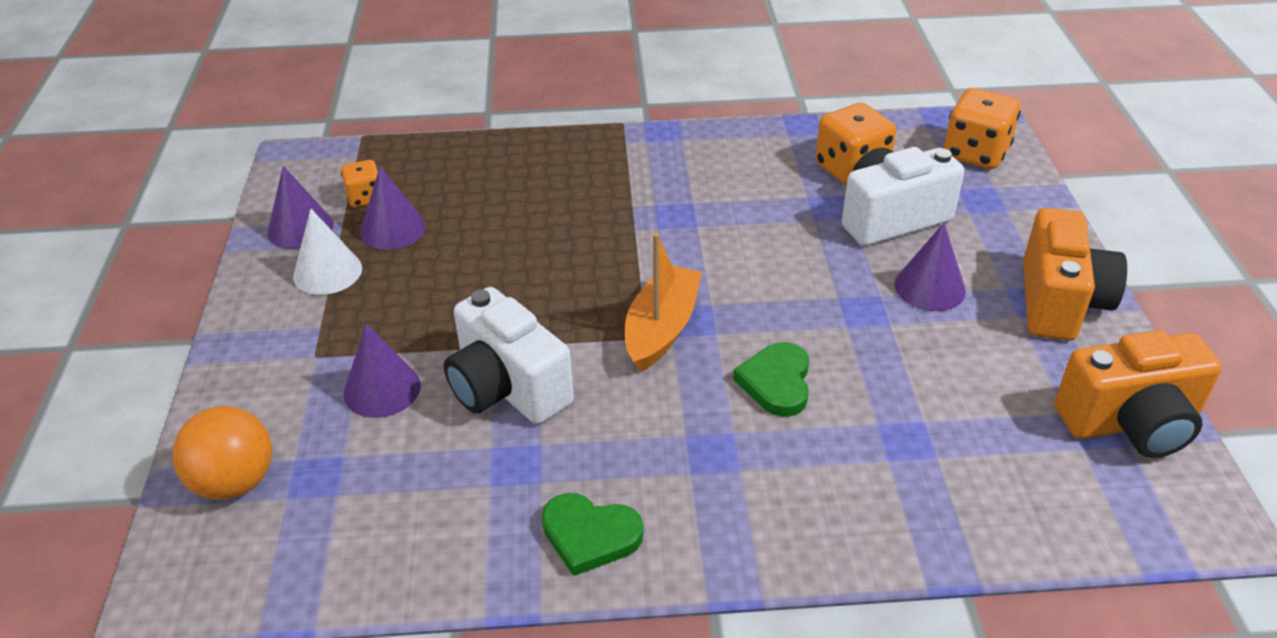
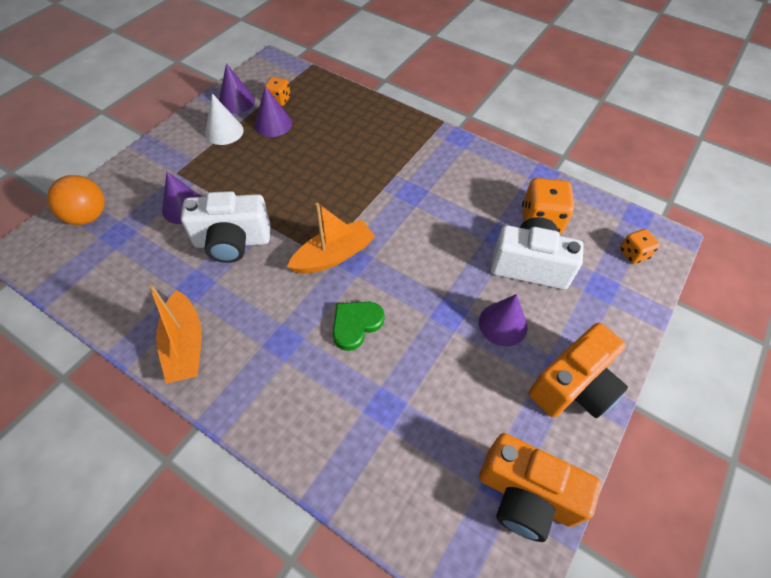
camera: 35 degrees right, 15 degrees up
white camera [444,287,574,424] -> white camera turned 90 degrees counterclockwise [181,191,271,263]
green heart [542,493,643,576] -> orange boat [149,285,202,384]
orange dice [944,88,1021,169] -> orange dice [620,229,660,264], size x0.58

